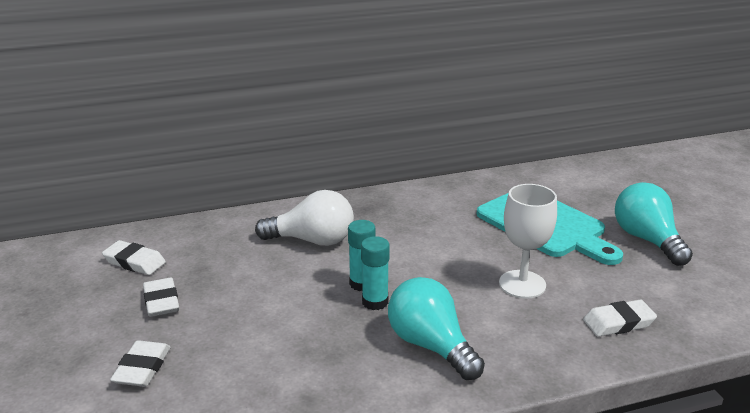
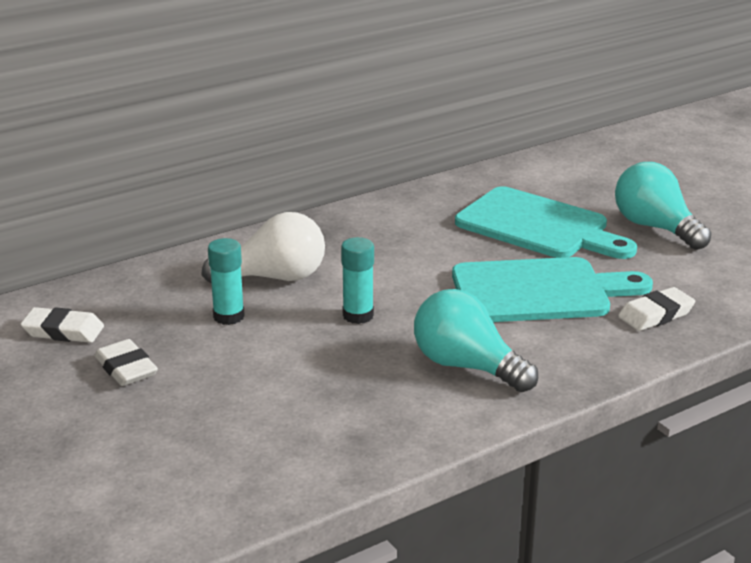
camera: 15 degrees left, 0 degrees up
white eraser [110,340,171,387] -> none
turquoise glue stick [361,236,390,310] -> turquoise glue stick moved to [208,238,245,325]
white goblet [499,184,557,298] -> turquoise cutting board [452,257,653,322]

